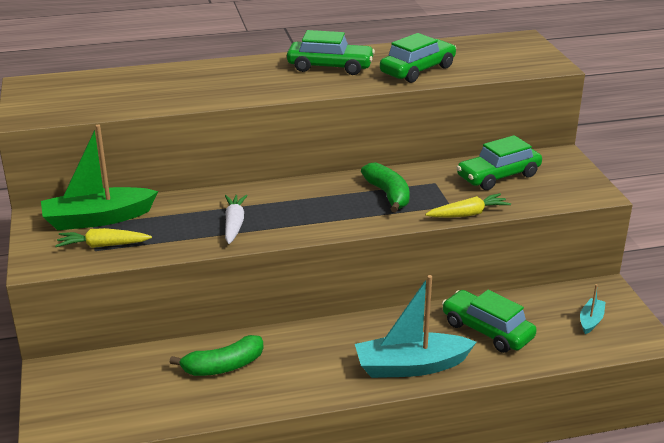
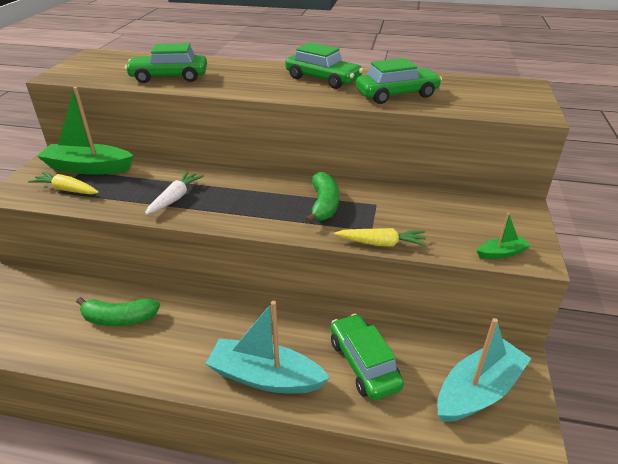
camera: 25 degrees right, 5 degrees up
green car [456,135,542,190] -> green car moved to [125,43,207,83]
turquoise boat [580,284,606,334] -> turquoise boat [437,318,532,422], size x2.12
none -> green boat [477,213,531,259]

